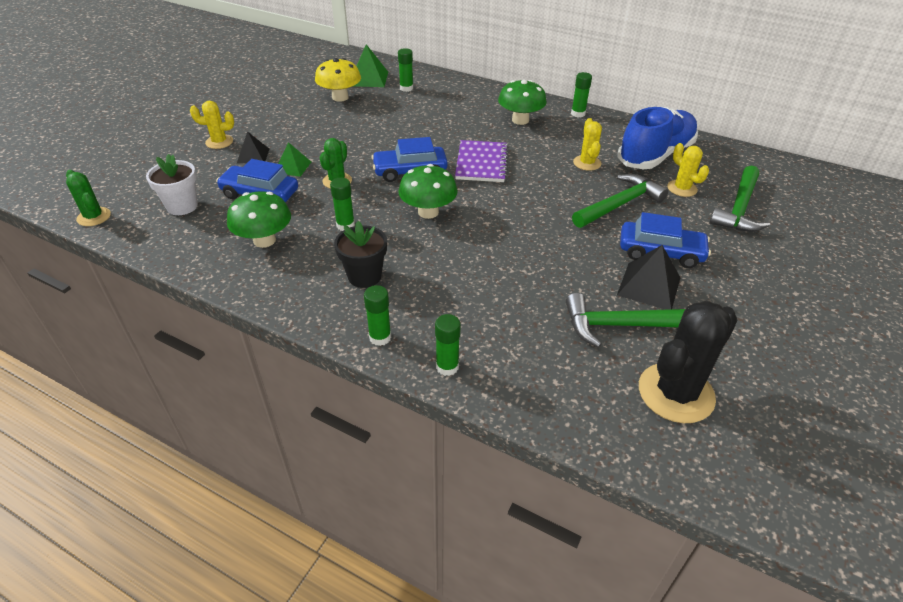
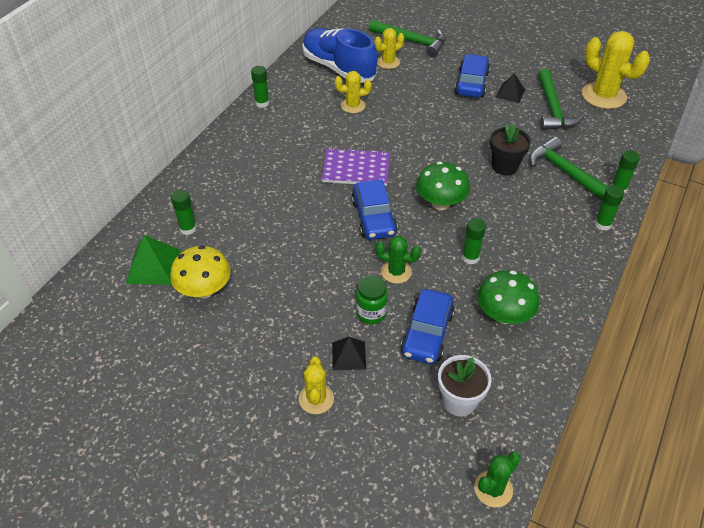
camera: 90 degrees left, 5 degrees up
green pyramid [278,142,311,177] -> green jar [356,276,388,325]
black flower pot [334,221,387,288] -> black flower pot moved to [490,123,531,175]
green mushroom [498,80,547,125] -> none
green hammer [572,174,668,228] -> green hammer moved to [530,137,608,201]
black pyramid [617,245,681,310] -> black pyramid [496,73,525,103], size x0.65
black cactus [639,301,737,423] -> yellow cactus [582,31,650,109]

